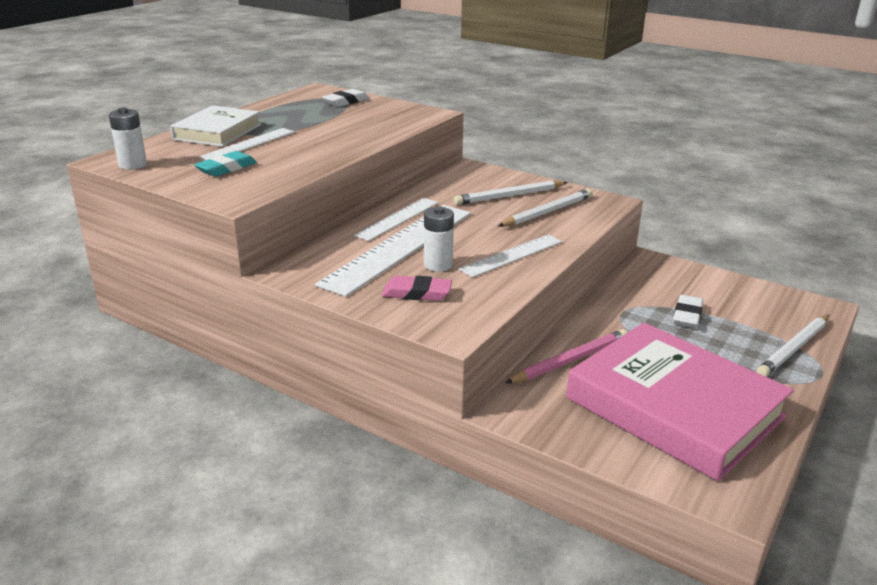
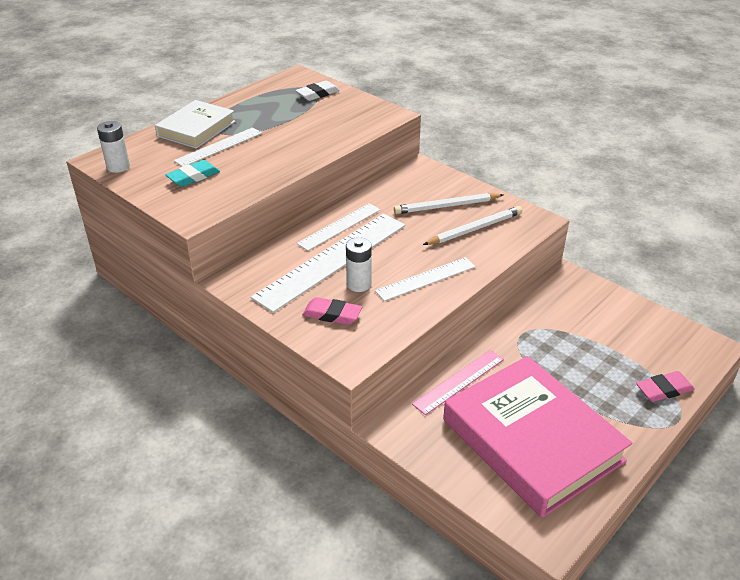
camera: 10 degrees right, 10 degrees up
pink pencil [505,329,627,383] -> pink ruler [412,350,504,415]
white eraser [673,295,704,328] -> none
white pencil [757,315,829,377] -> pink eraser [636,371,695,402]

